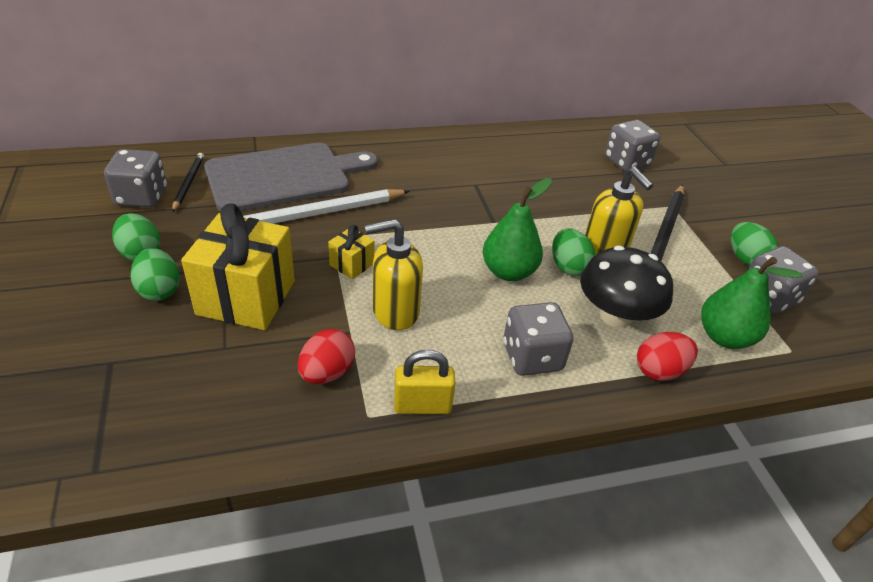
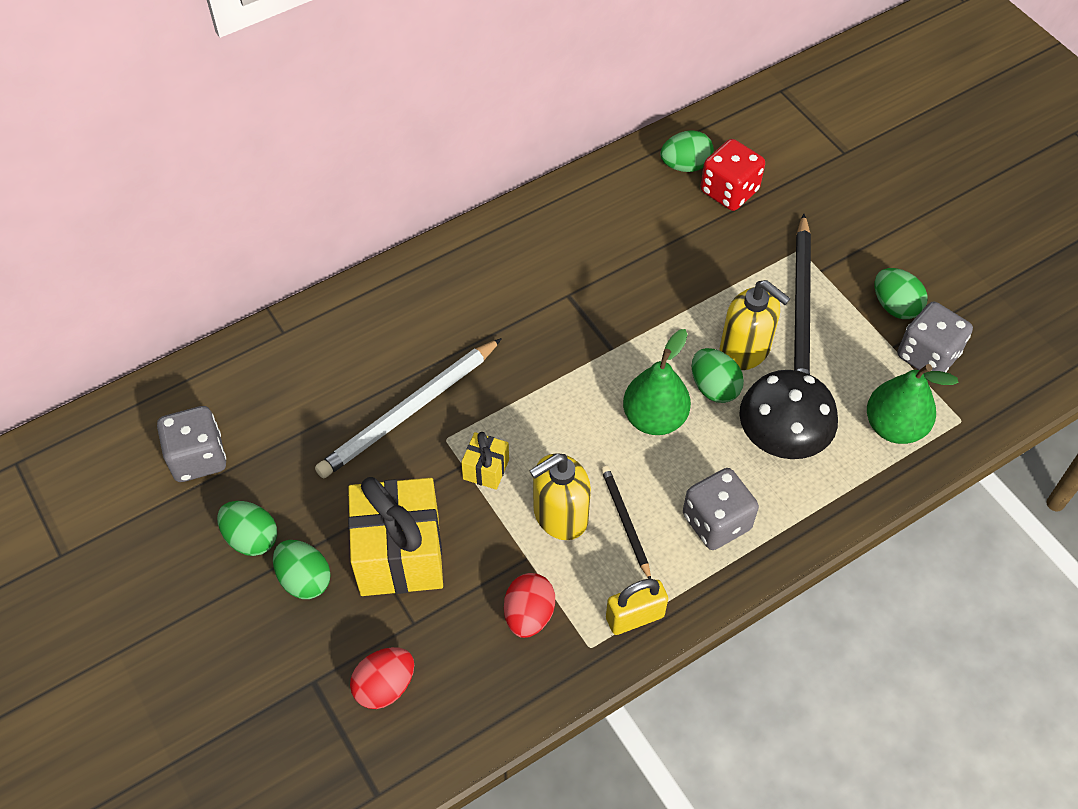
camera: 15 degrees left, 15 degrees up
black pencil [172,153,204,212] -> black pencil moved to [601,466,651,579]
grey cutting board [204,143,378,212] -> none
grey dice [605,120,660,171] -> red dice [700,139,765,211]
red egg [637,332,698,381] -> red egg moved to [350,647,414,709]
none -> green egg [660,130,714,172]

